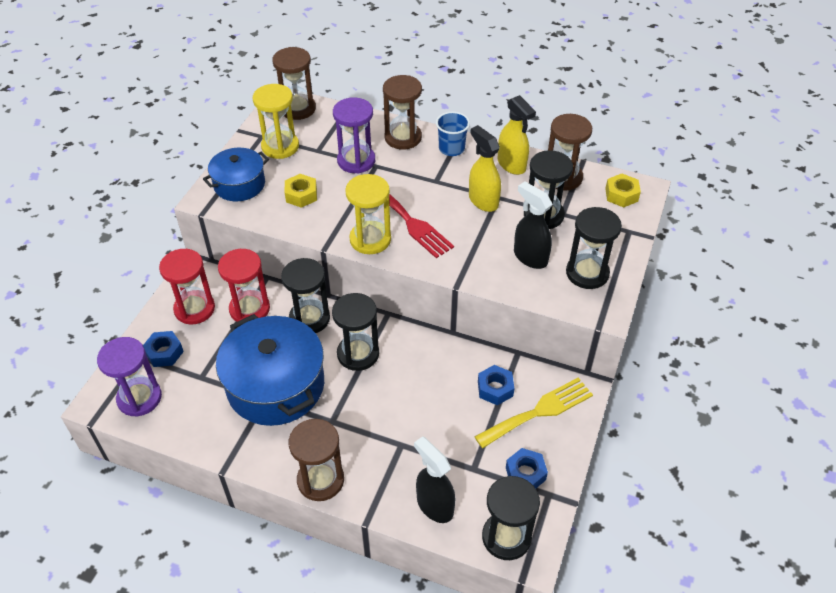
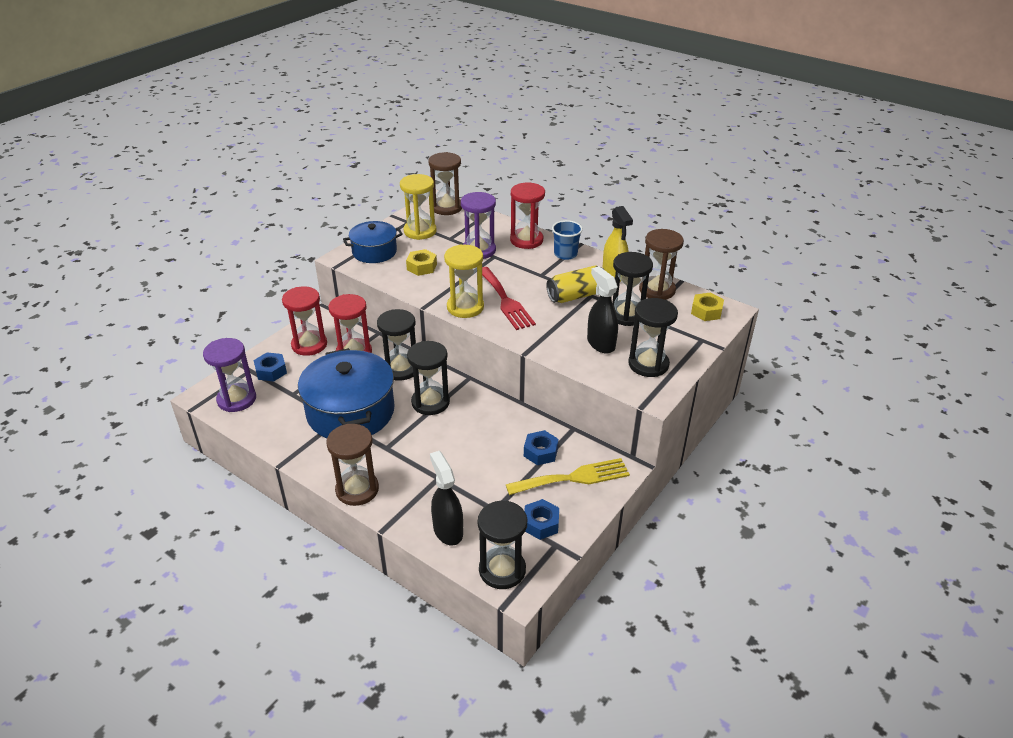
camera: 15 degrees right, 10 degrees down
brown hourglass [383,75,422,150] -> red hourglass [510,183,545,249]
yellow spray bottle [469,125,501,212] -> yellow can [546,265,603,303]

